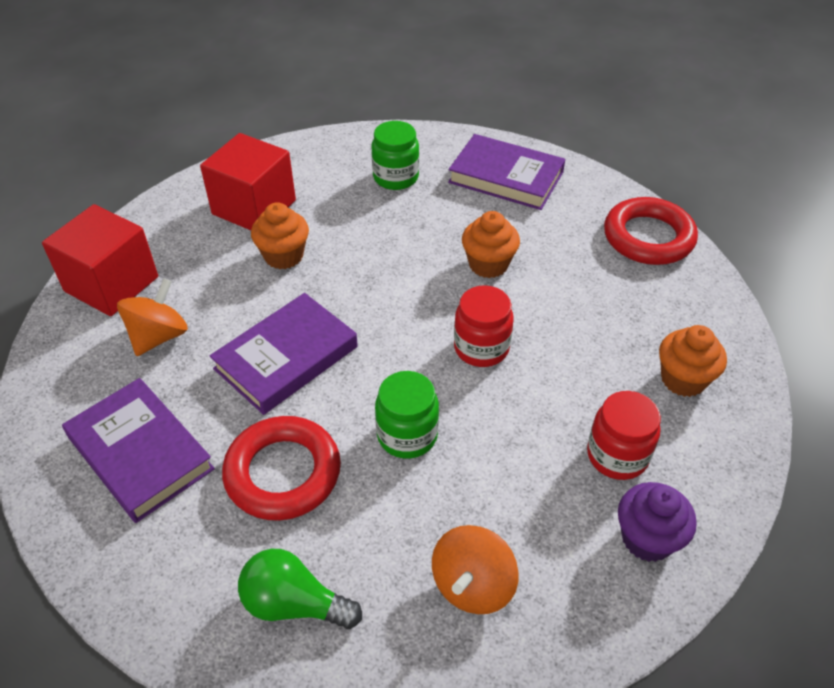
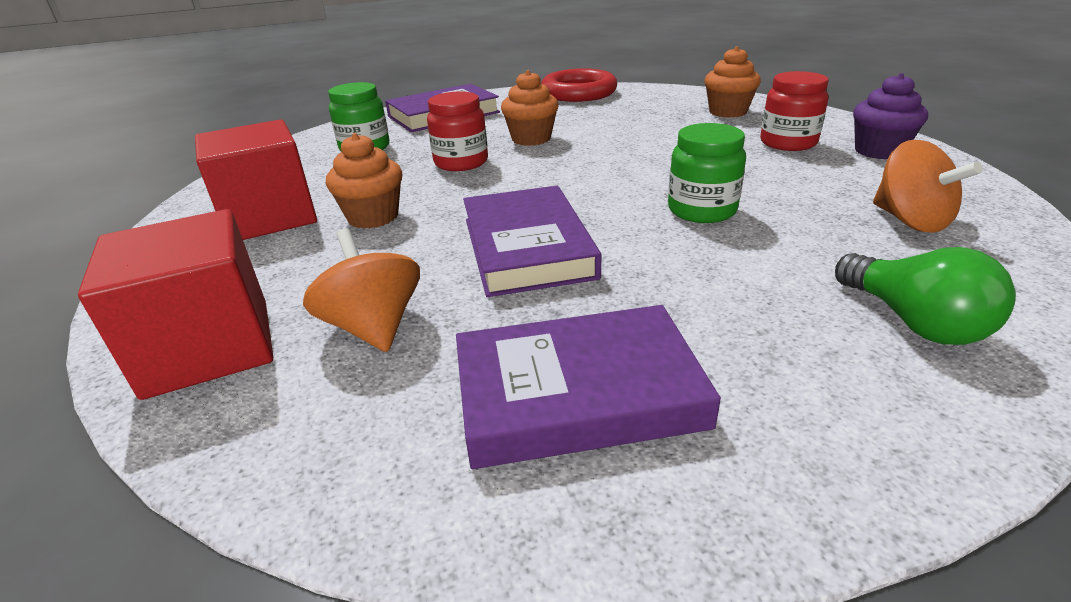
camera: 55 degrees left, 15 degrees down
red ring [222,416,341,521] -> none
green light bulb [238,549,362,629] -> green light bulb turned 75 degrees counterclockwise [835,247,1016,345]
red jar [454,285,514,367] -> red jar moved to [427,91,488,171]

